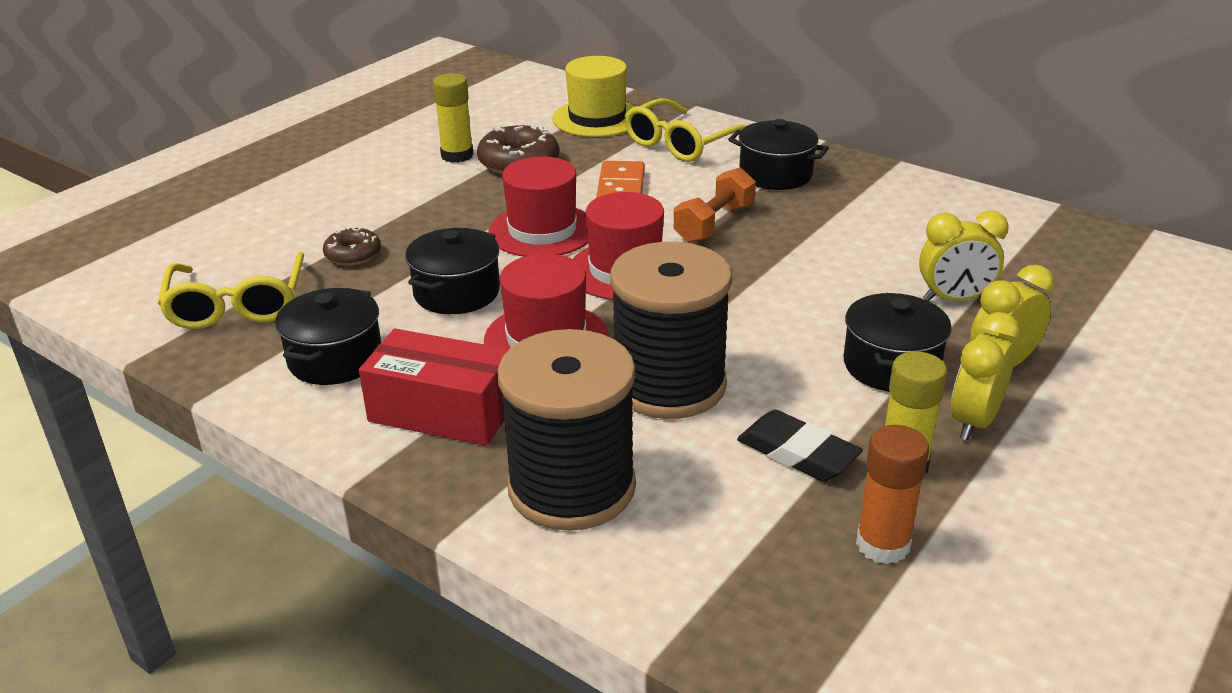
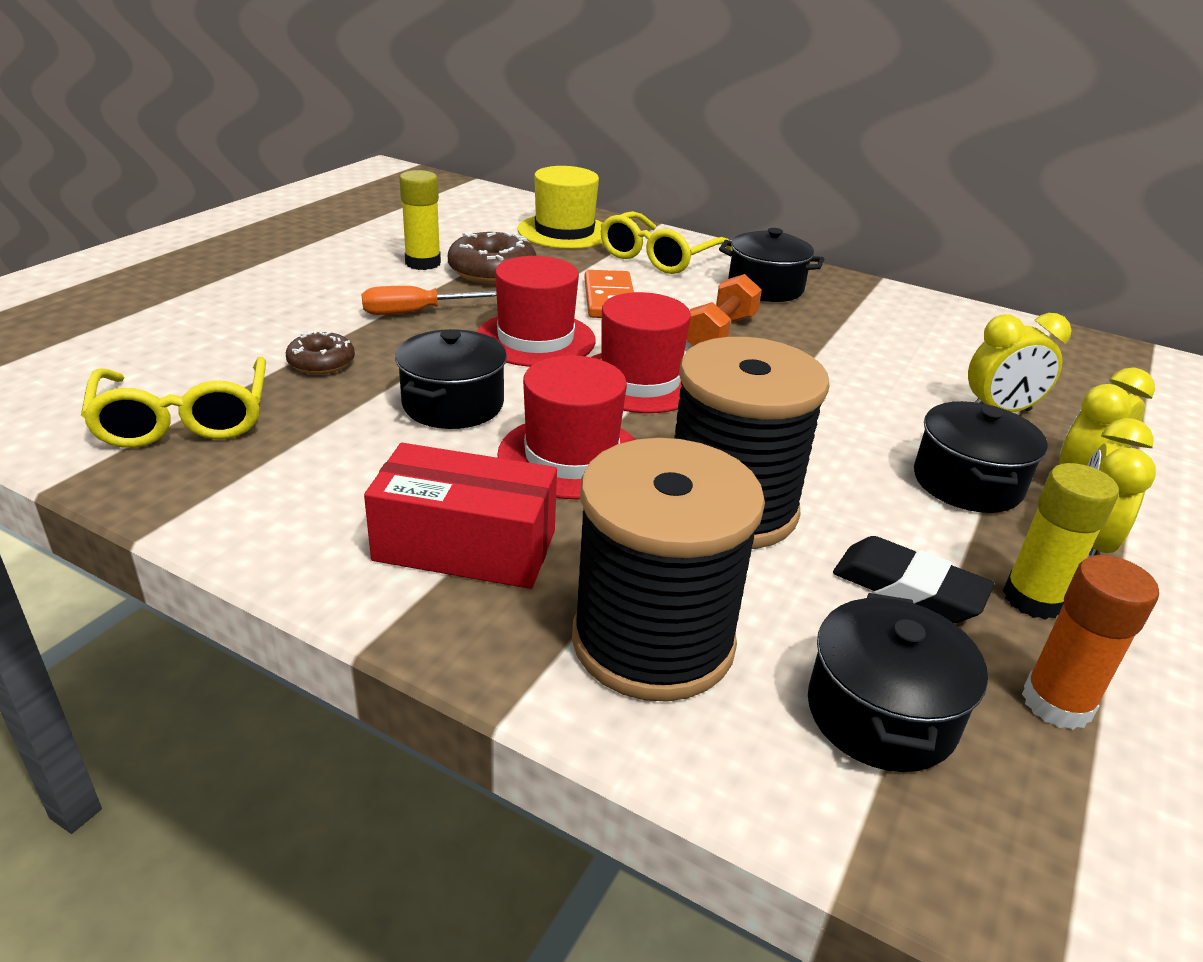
camera: 10 degrees left, 0 degrees up
black pot [275,288,381,385] -> black pot moved to [808,593,988,772]
none -> orange screwdriver [362,286,497,315]

